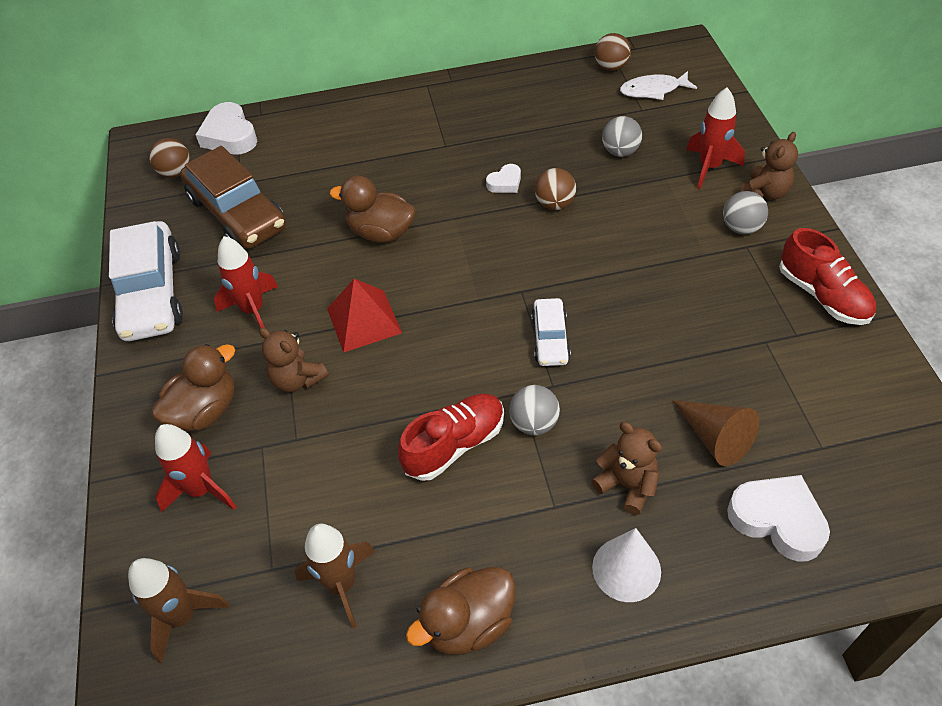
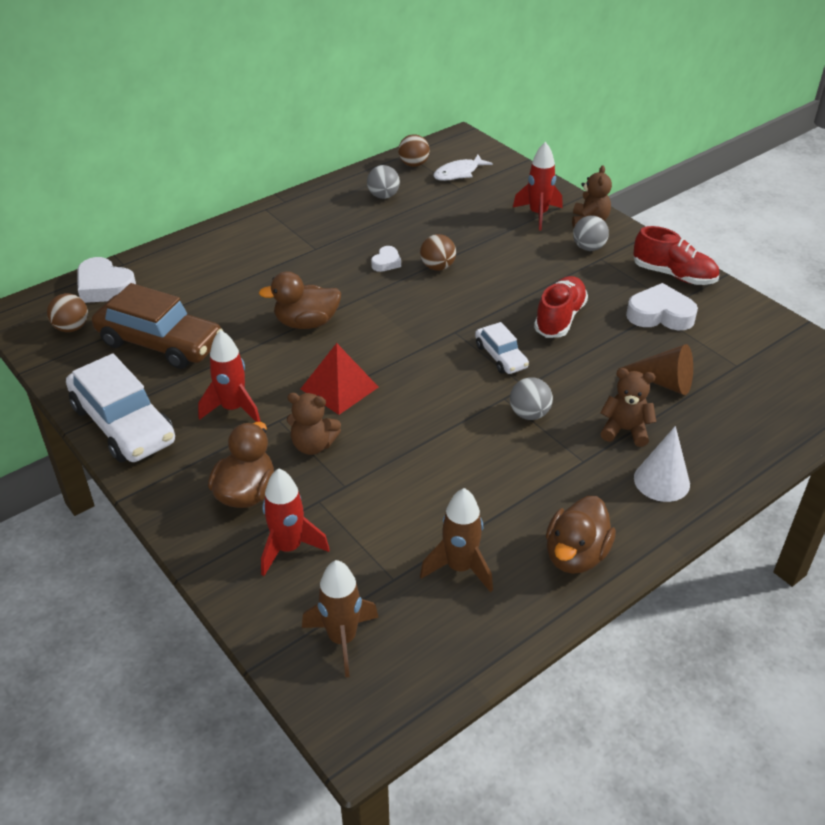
camera: 30 degrees left, 10 degrees down
red shoe [398,394,504,481] -> red shoe moved to [534,276,588,338]
grey ball [602,116,642,157] -> grey ball moved to [367,165,400,199]
white heart [727,475,830,562] -> white heart moved to [626,283,698,330]

